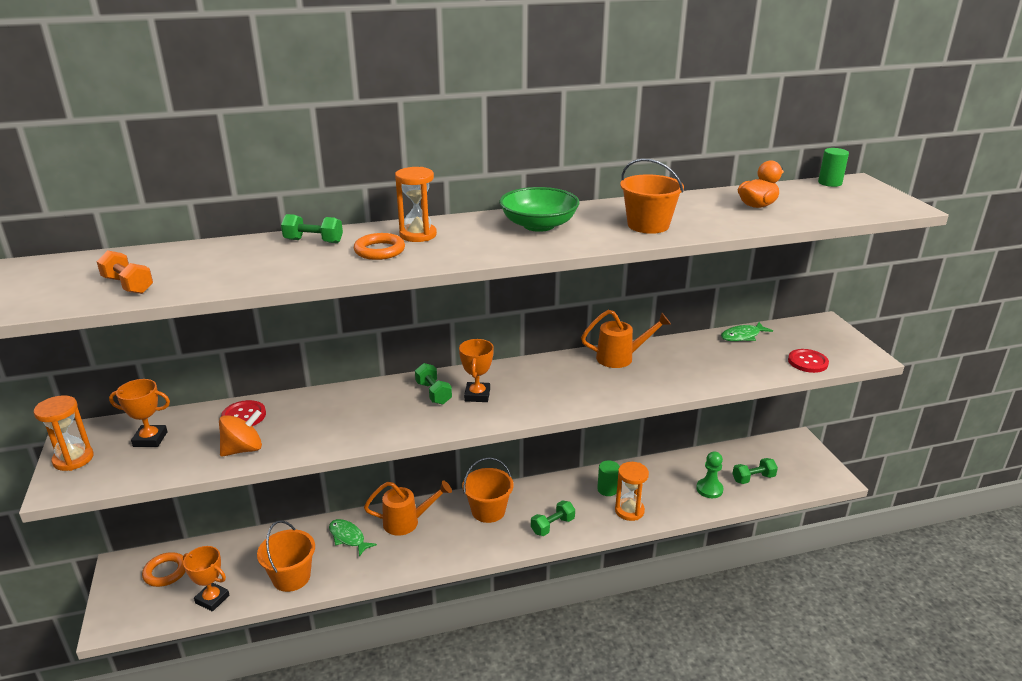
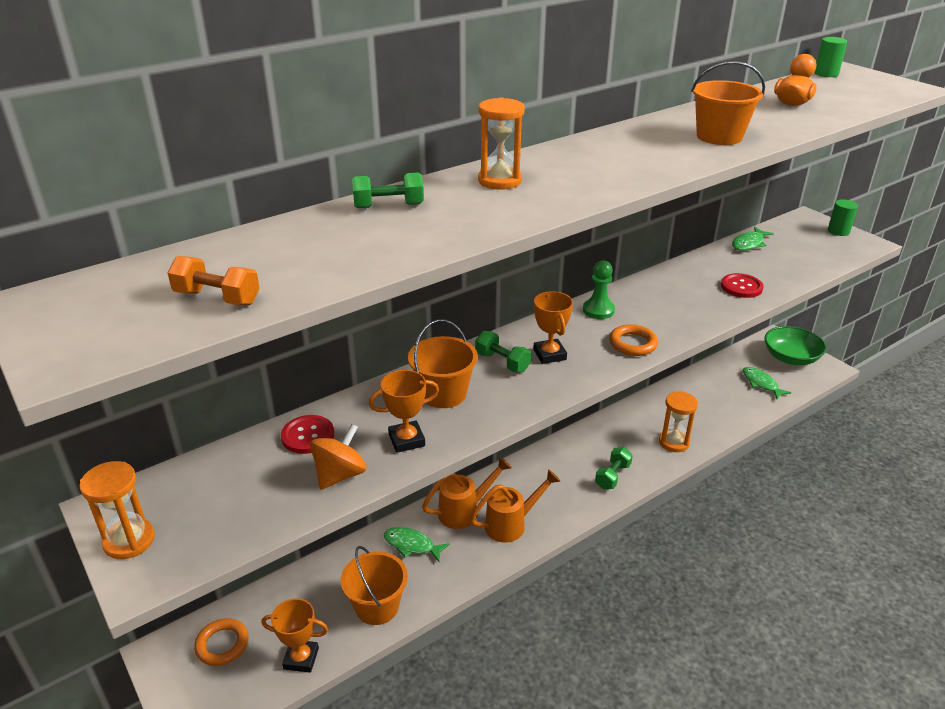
camera: 20 degrees left, 5 degrees up
orange trophy [109,379,170,447] -> orange trophy moved to [369,370,439,453]
orange ring [354,233,405,260] -> orange ring moved to [609,324,658,356]
orange bucket [462,457,514,523] -> orange bucket moved to [408,319,478,408]
green bowl [499,187,579,232] -> green bowl moved to [765,326,827,365]
orange watering can [581,310,671,368] -> orange watering can moved to [470,469,560,543]
green cylinder [597,460,620,496] -> green cylinder moved to [828,199,858,236]
green pawn [696,451,724,498] -> green pawn moved to [583,260,615,319]
green dumbbell [732,458,778,484] -> green fish [743,367,791,399]
red button [788,349,829,373] -> red button moved to [721,273,764,298]

